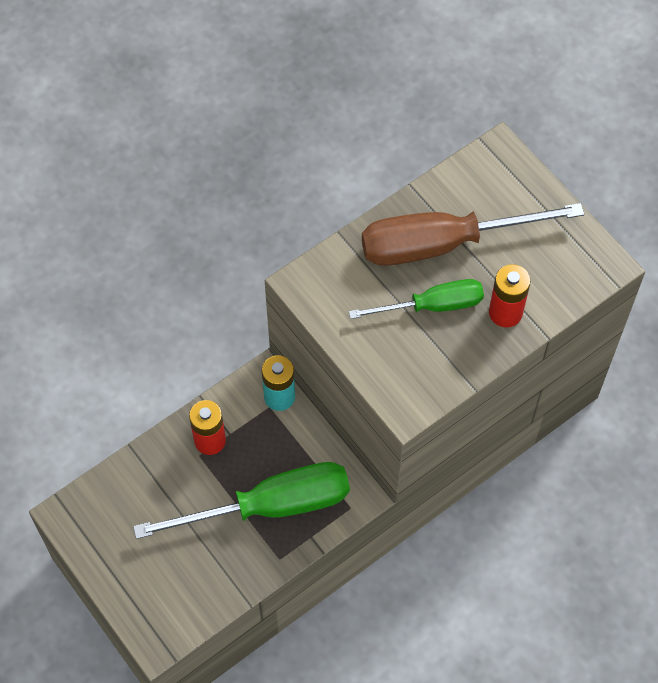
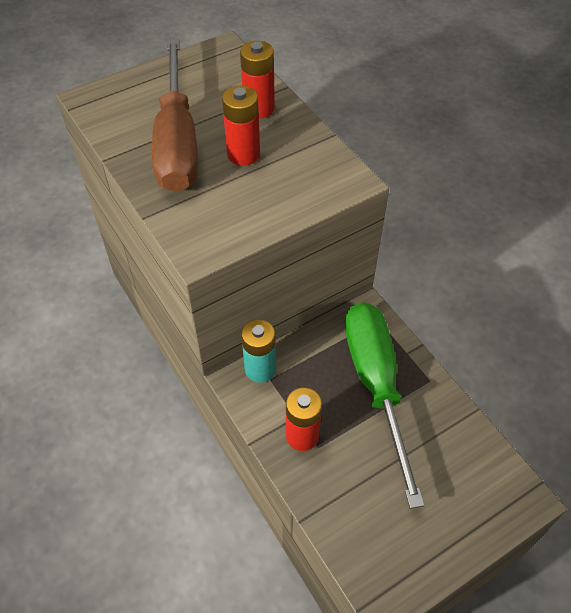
camera: 85 degrees left, 10 degrees down
green screwdriver [349,279,484,319] -> red battery [222,86,260,166]

